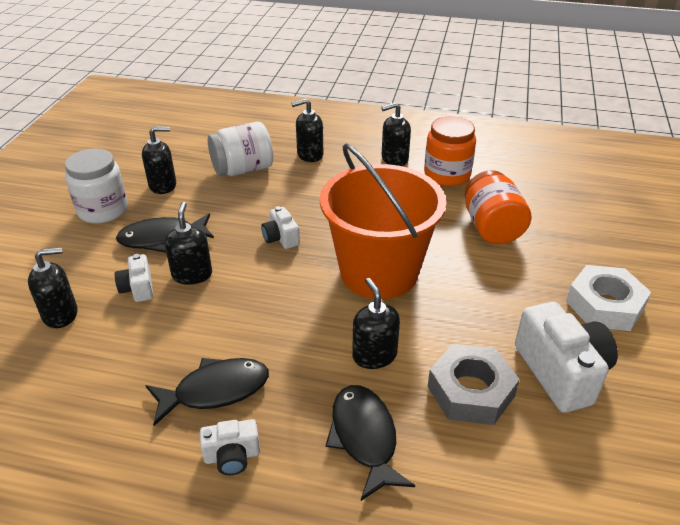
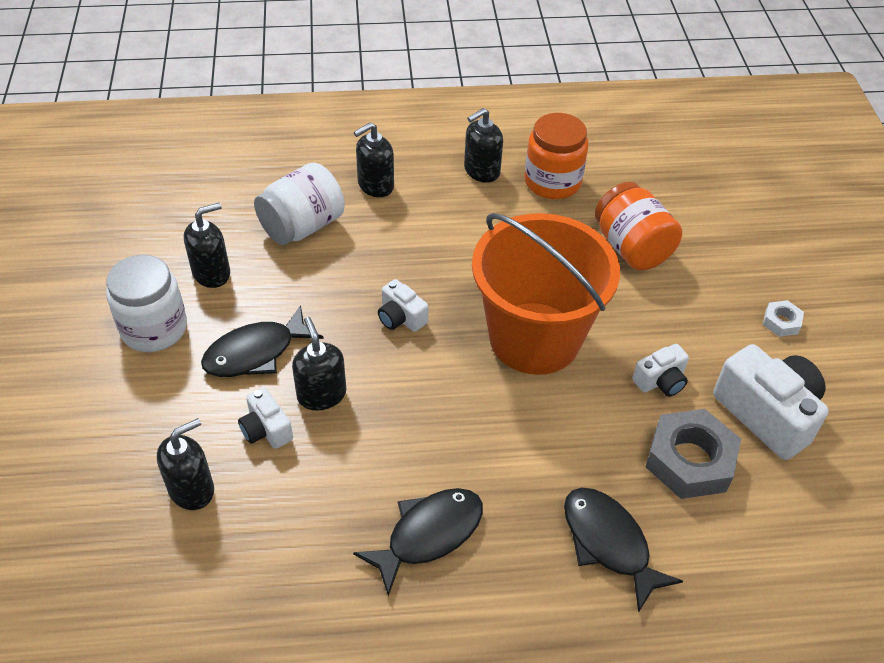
camera: 20 degrees left, 10 degrees up
white camera [200,419,260,475] -> white camera moved to [632,344,689,397]
black soap dispenser [352,278,400,369] -> none
white nut [566,265,651,331] -> white nut [763,300,804,337], size x0.48

